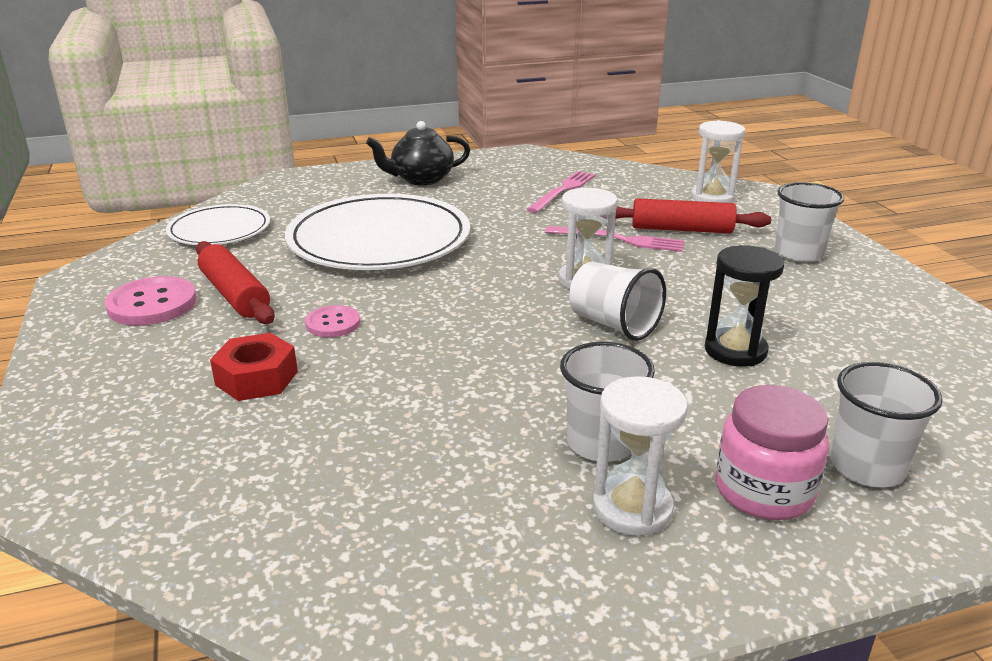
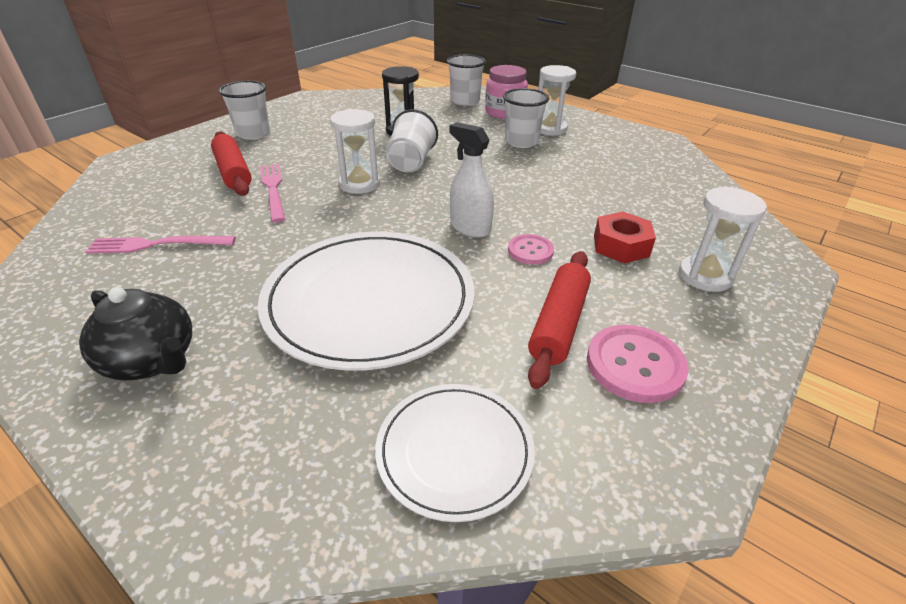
camera: 125 degrees left, 10 degrees up
white hourglass [691,120,745,203] -> white hourglass moved to [679,186,767,292]
none -> white spray bottle [449,122,494,238]

